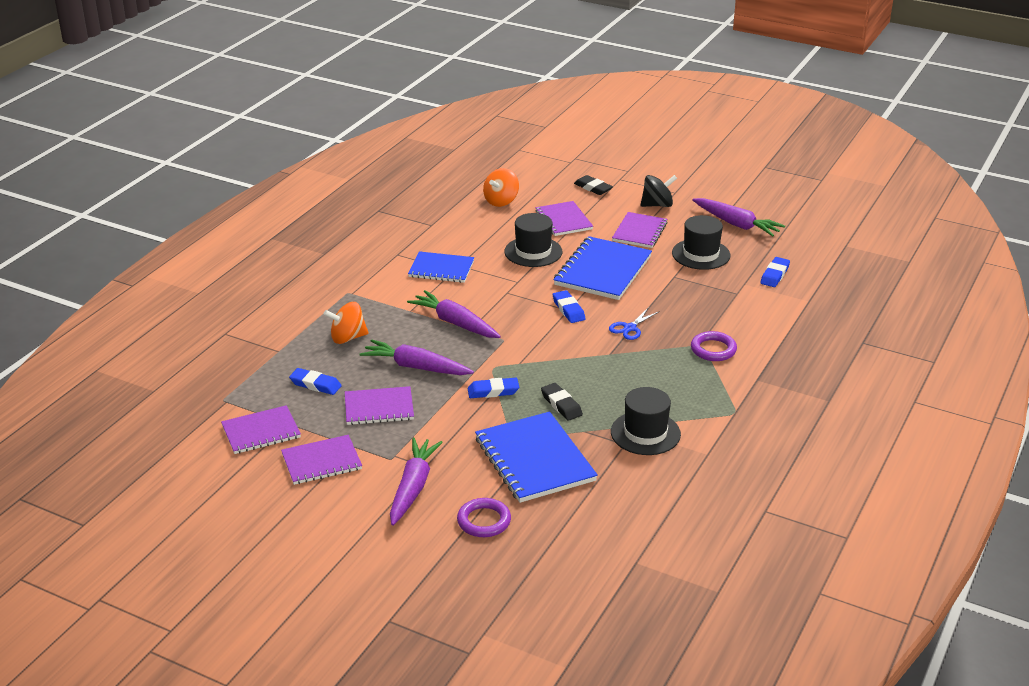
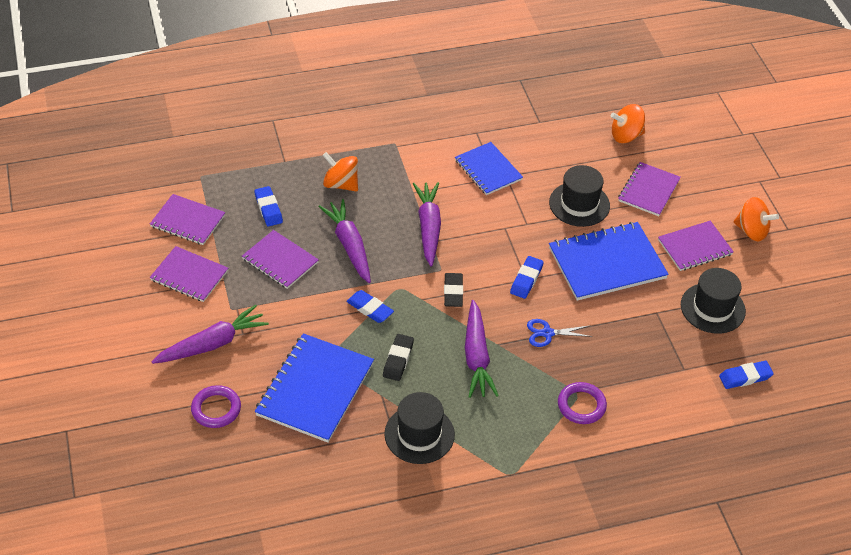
camera: 45 degrees right, 15 degrees up
black eraser [574,175,613,195] -> black eraser moved to [444,273,463,307]
black spinning top [640,175,677,207] -> orange spinning top [734,197,779,241]
purple carrot [692,198,785,237] -> purple carrot moved to [465,300,499,398]

